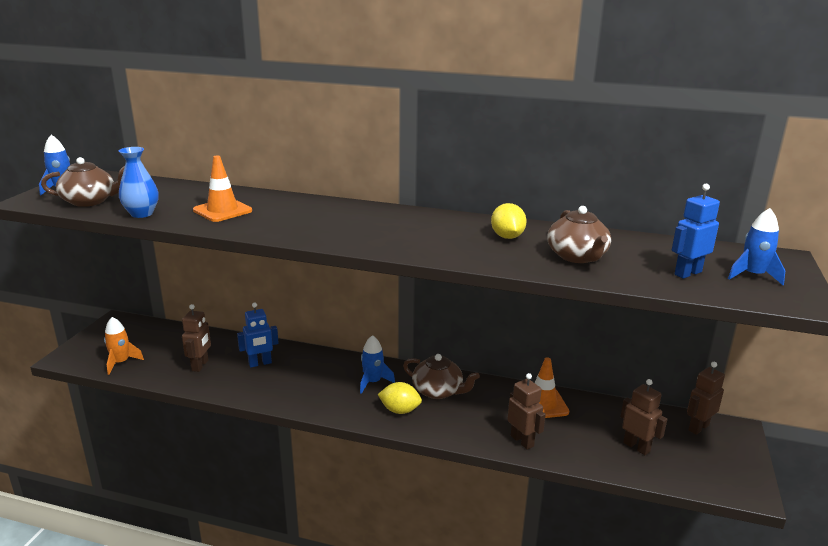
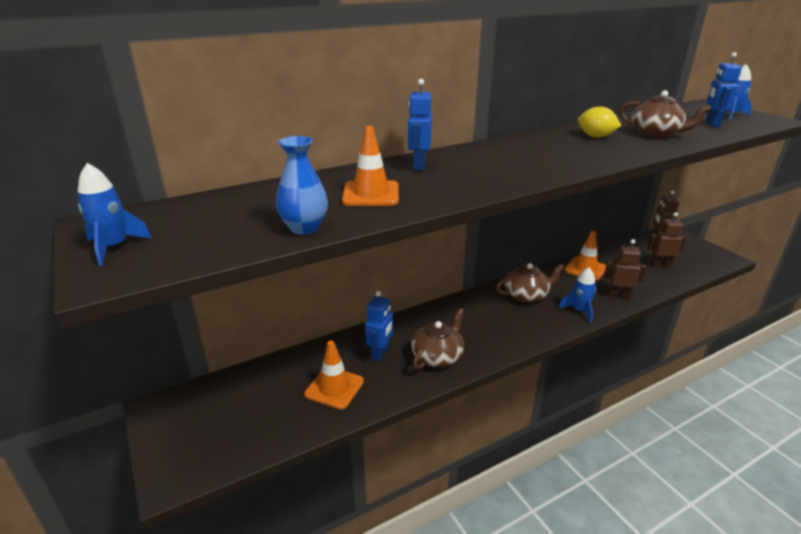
camera: 45 degrees left, 5 degrees up
brown teapot [41,157,125,207] -> brown teapot moved to [411,308,464,369]
orange rocket [104,317,144,375] -> none
brown robot [182,304,211,372] -> orange traffic cone [304,341,364,410]
blue rocket [360,335,395,394] -> blue rocket moved to [559,267,596,323]
yellow lemon [378,382,422,414] -> none
none -> blue robot [408,79,432,171]

